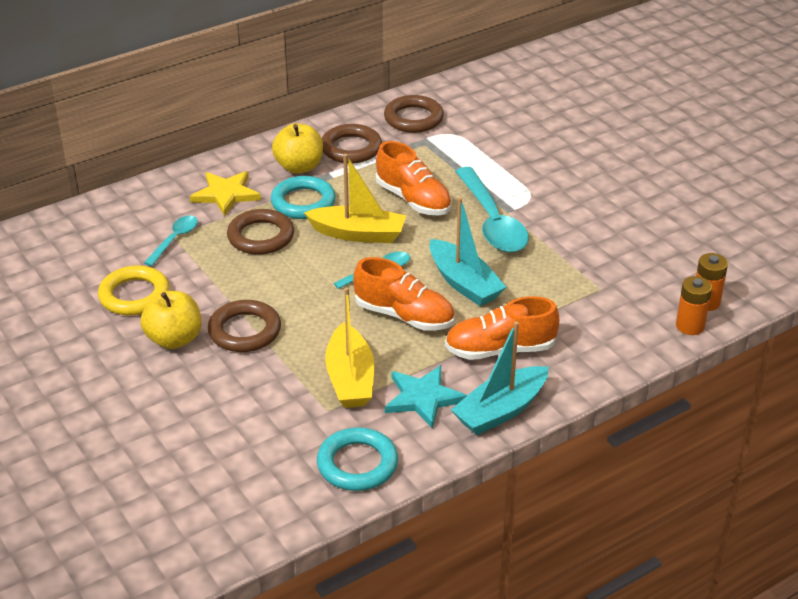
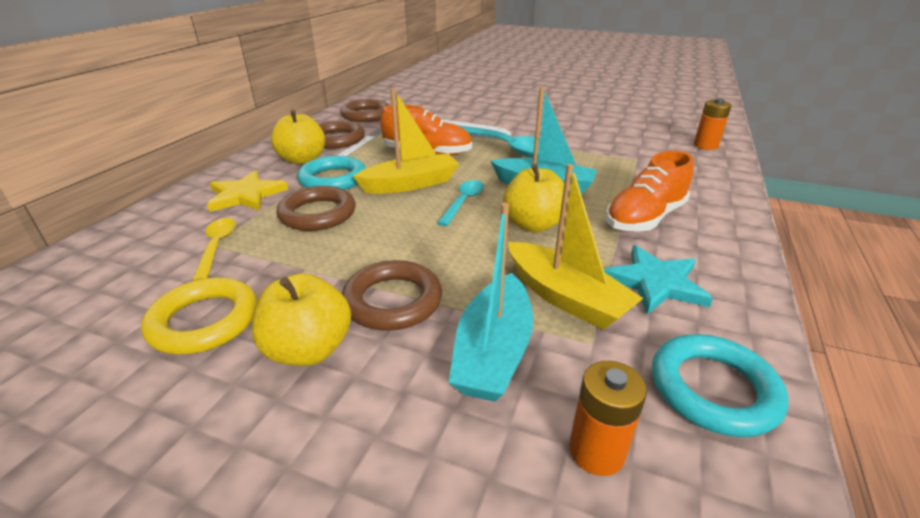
camera: 35 degrees left, 5 degrees down
turquoise spoon [144,216,198,266] -> yellow spoon [192,218,236,281]
orange shoe [353,257,455,331] -> yellow apple [503,164,570,232]
turquoise boat [451,321,549,435] -> turquoise boat moved to [449,203,533,402]
orange battery [676,276,712,335] -> orange battery moved to [569,361,647,476]

